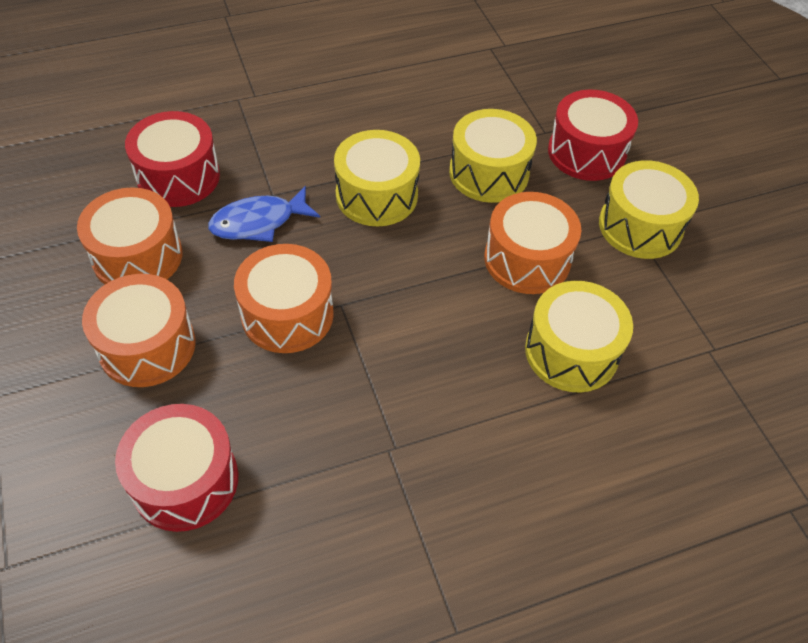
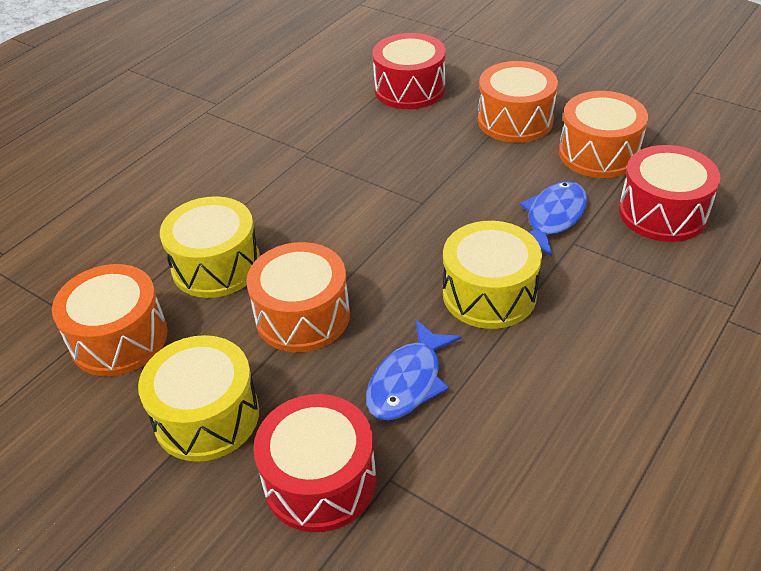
camera: 150 degrees right, 10 degrees down
orange drum [234,244,334,353] -> orange drum moved to [52,264,168,376]
yellow drum [449,109,537,203] -> blue fish [366,320,462,420]

